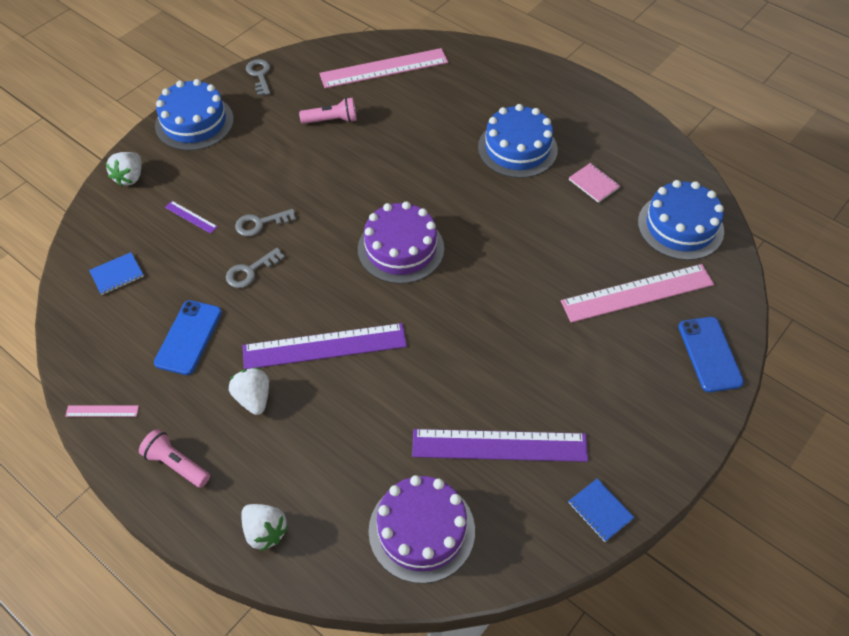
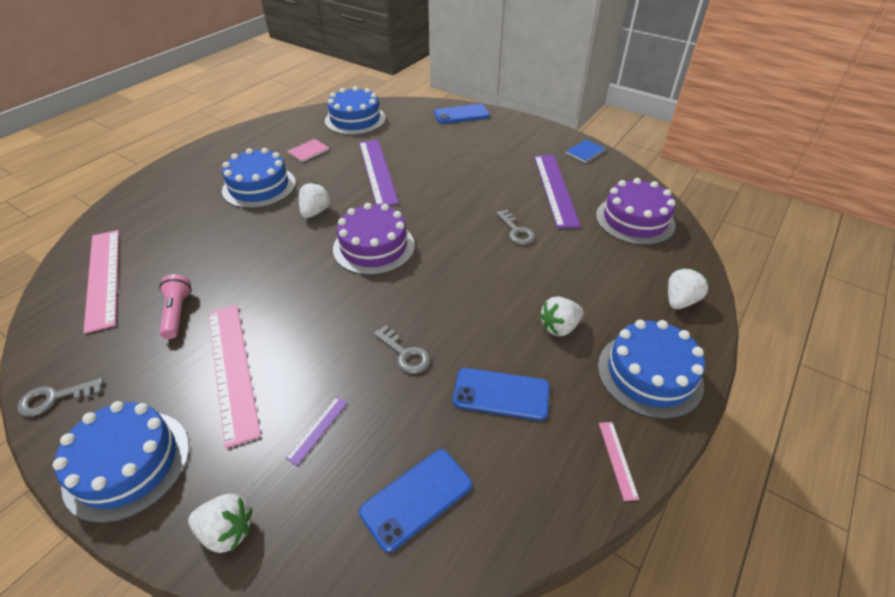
camera: 95 degrees left, 10 degrees down
blue notebook [89,252,144,295] -> blue phone [359,449,472,553]
pink flashlight [139,429,210,488] -> blue cake [598,320,705,419]
grey key [235,209,296,236] -> grey key moved to [496,210,535,245]
purple ruler [243,323,407,369] -> purple ruler moved to [359,140,399,206]
pink ruler [561,264,714,323] -> pink ruler moved to [208,305,261,448]
none -> white strawberry [299,182,331,218]

